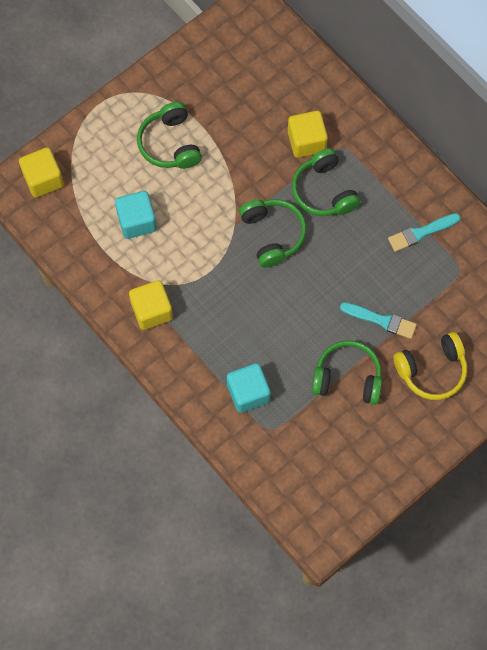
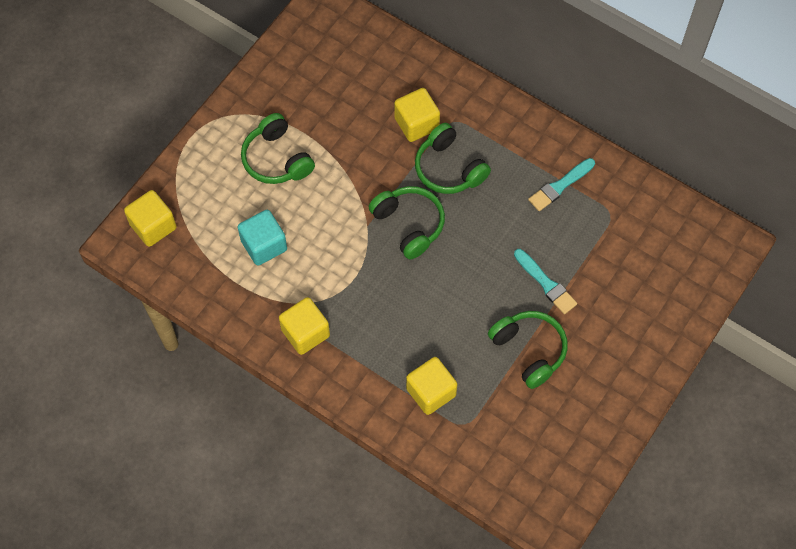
camera: 15 degrees left, 5 degrees down
turquoise cube [227,363,271,413] -> yellow cube [406,357,457,415]
green headphones [312,340,382,405] -> green headphones turned 60 degrees clockwise [488,311,568,389]
turquoise brush [340,302,417,339] -> turquoise brush turned 45 degrees clockwise [514,249,577,314]
yellow headphones [394,332,467,400] -> none

